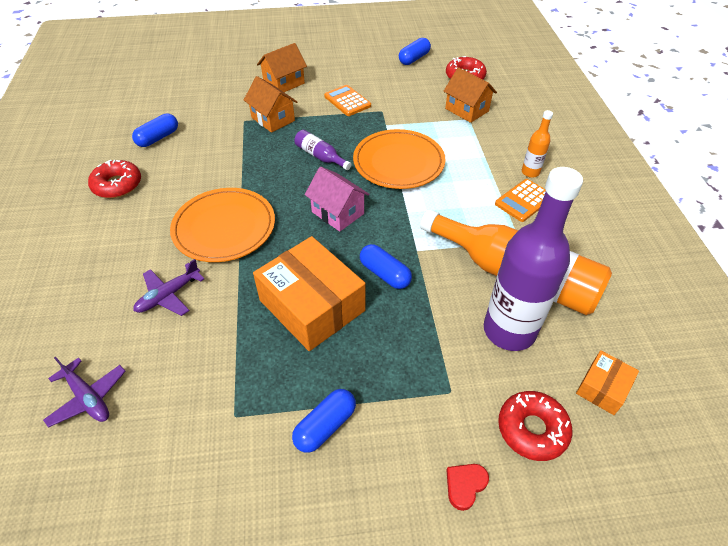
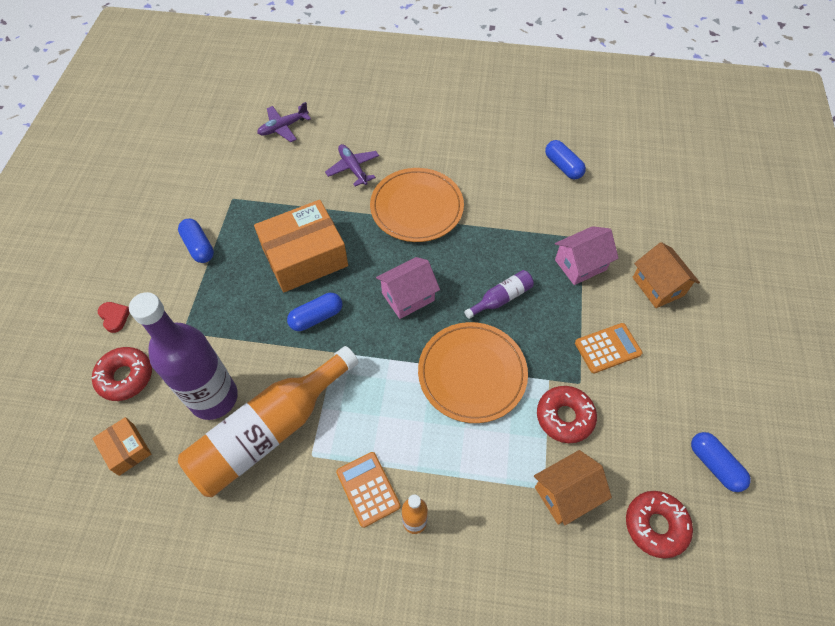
camera: 105 degrees right, 10 degrees up
red donut [88,160,141,198] -> red donut moved to [537,386,597,443]
orange house [244,76,297,133] -> pink house [555,226,619,285]

